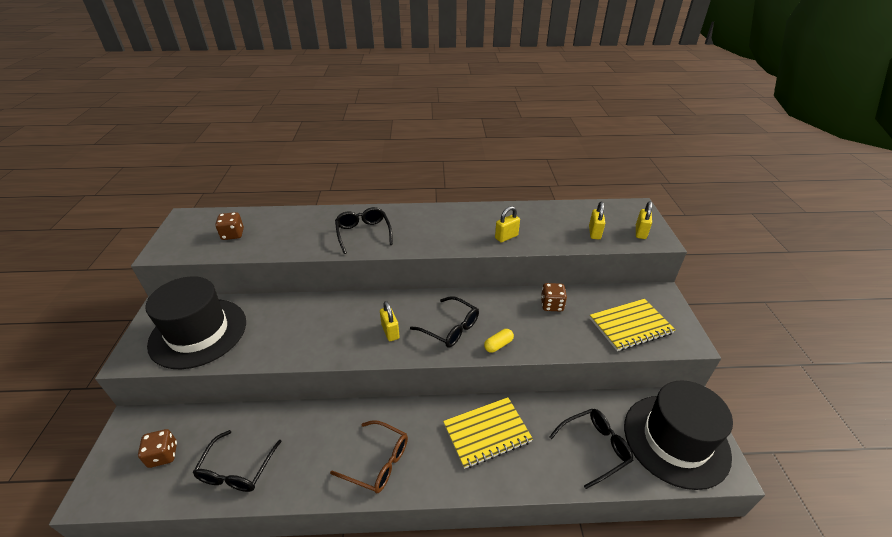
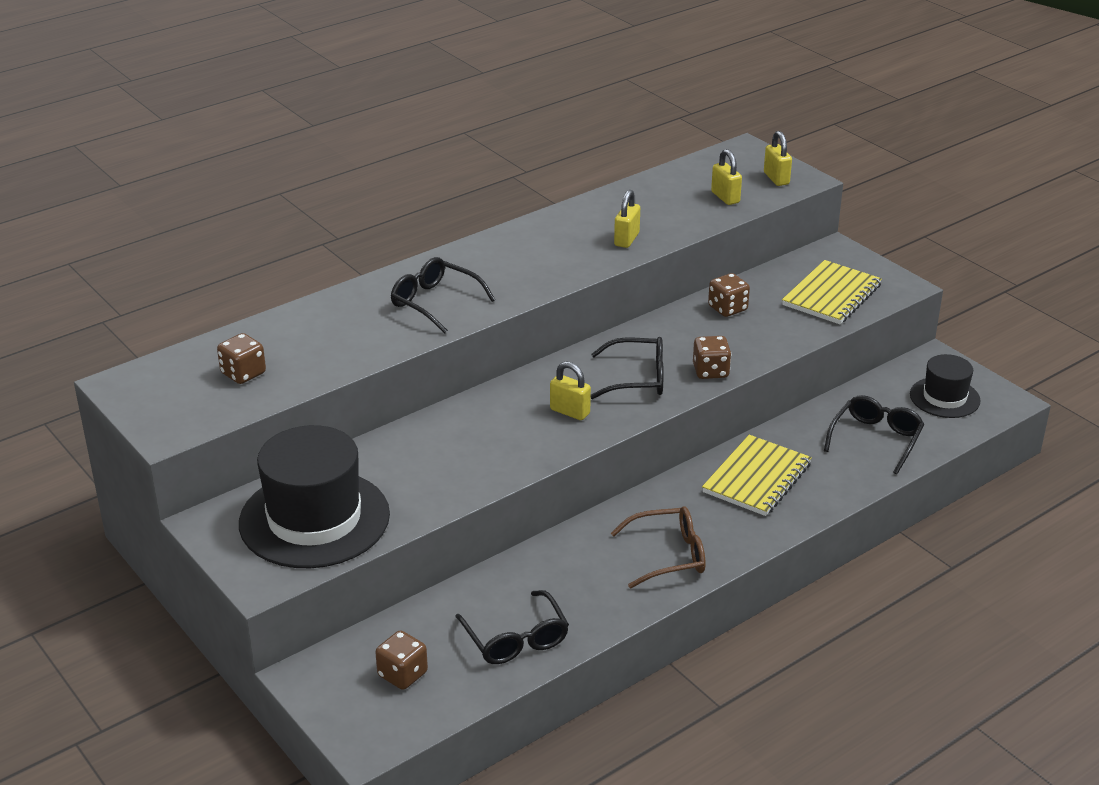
camera: 35 degrees left, 5 degrees down
yellow capsule [484,329,514,353] -> brown dice [693,336,731,379]
black hat [624,380,733,490] -> black hat [910,354,981,418], size x0.54

